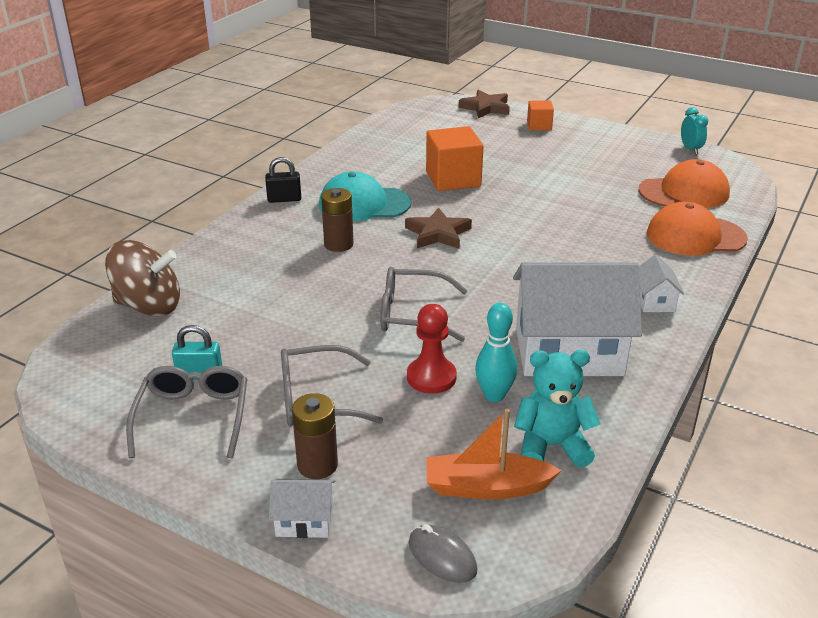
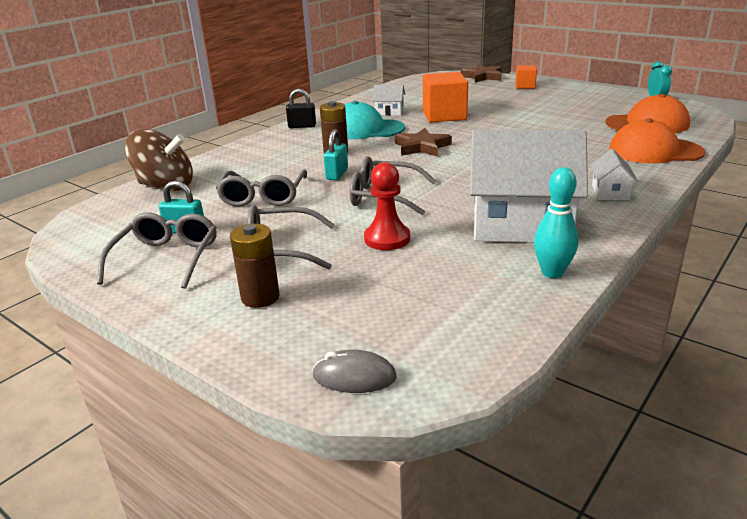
camera: 10 degrees right, 5 degrees down
white house [269,479,335,538] -> white house moved to [373,85,405,116]
grey mouse [409,524,477,583] -> grey mouse turned 45 degrees counterclockwise [312,350,397,393]
orange boat [427,409,562,499] -> none
turquoise bowling pin [475,303,517,402] -> turquoise bowling pin moved to [534,167,578,278]
turquoise teddy bear [514,350,601,468] -> none
none -> grey glasses [216,170,307,207]
none -> turquoise padlock [324,129,348,180]

